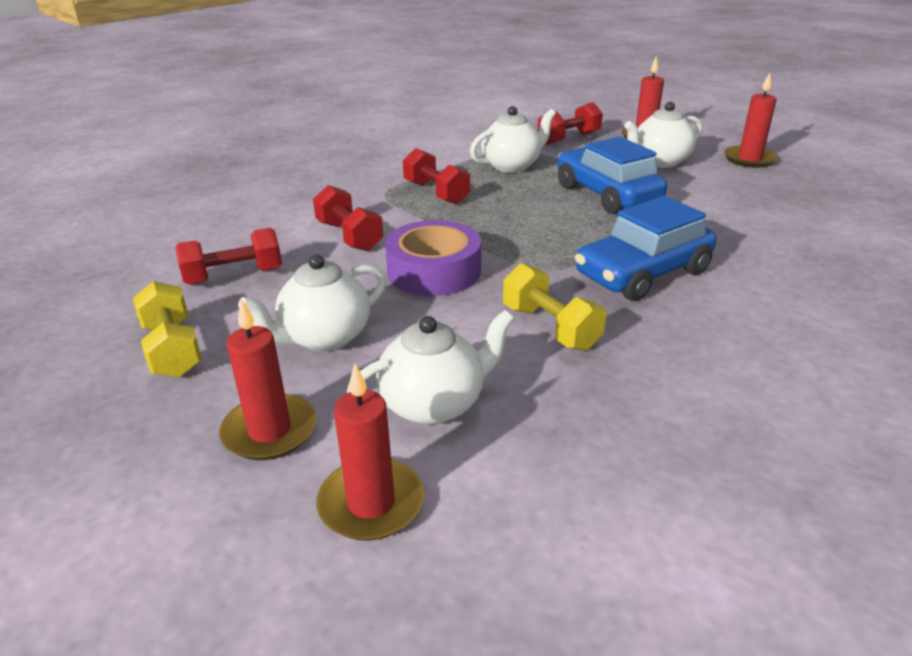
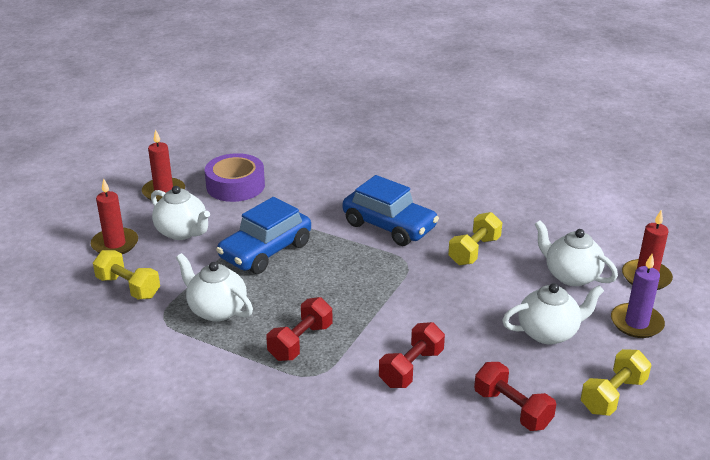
camera: 110 degrees left, 0 degrees up
red candle [220,299,317,460] -> purple candle [611,254,665,338]
white teapot [238,254,386,351] -> white teapot turned 45 degrees counterclockwise [502,283,604,345]
purple tape [385,220,481,296] -> purple tape moved to [205,153,265,202]
red dumbbell [538,102,603,145] -> yellow dumbbell [93,250,160,300]

